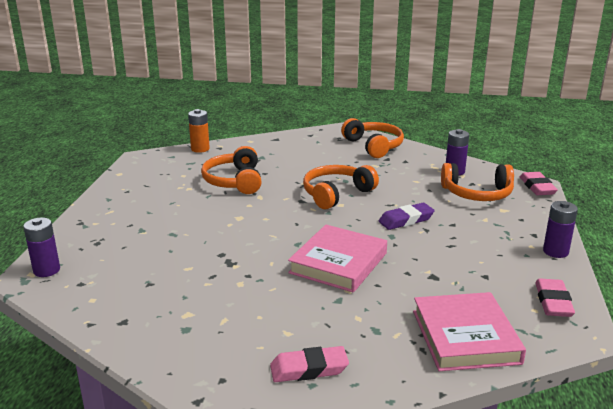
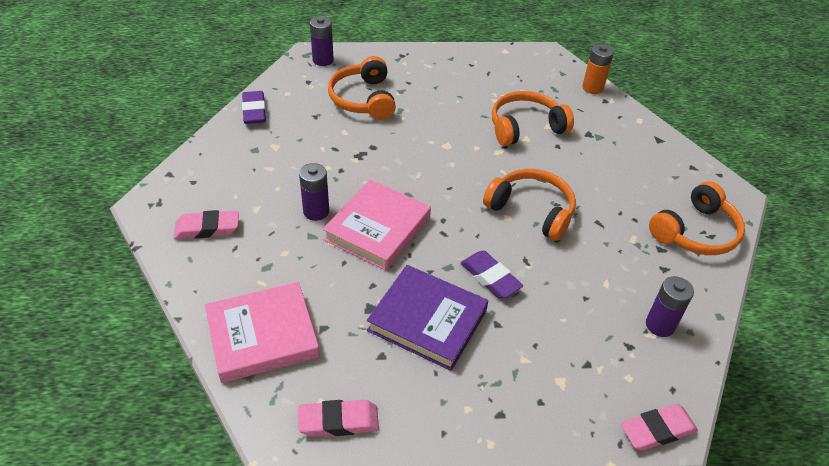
camera: 75 degrees right, 20 degrees up
pink eraser [270,346,349,382] -> pink eraser turned 75 degrees counterclockwise [174,210,239,239]
pink book [288,225,387,293] -> pink book turned 75 degrees counterclockwise [323,180,431,271]
orange headphones [441,163,514,201] -> orange headphones moved to [328,56,396,120]
purple battery [543,201,578,258] -> purple battery moved to [299,163,329,221]
none -> purple eraser [242,91,266,124]
none -> purple book [367,265,488,371]

